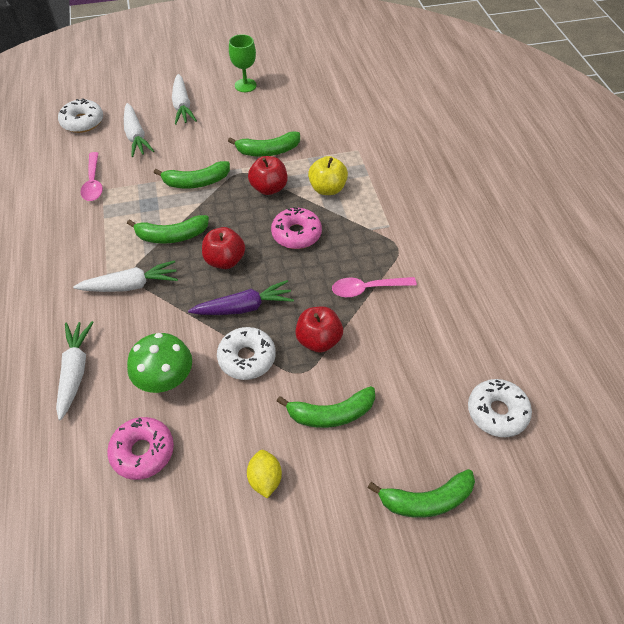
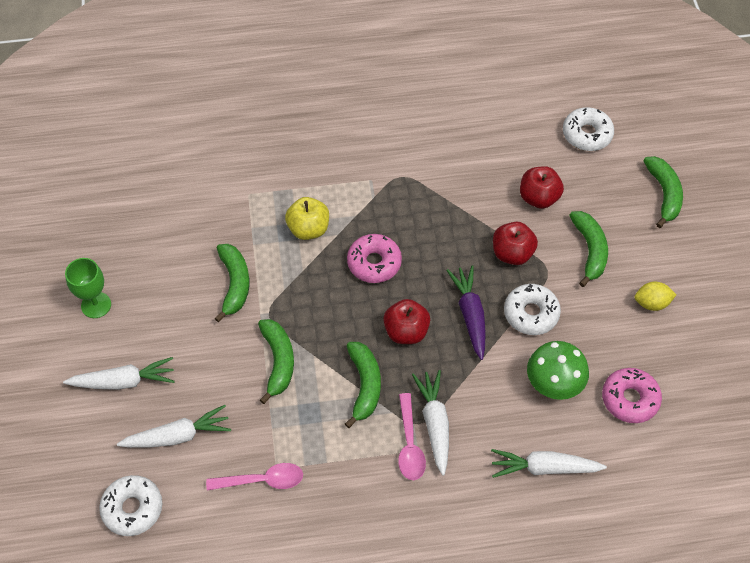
camera: 85 degrees left, 5 degrees up
red apple [248,156,287,195] -> red apple moved to [520,166,564,209]
pink spoon [332,277,417,297] -> pink spoon moved to [398,393,426,480]

